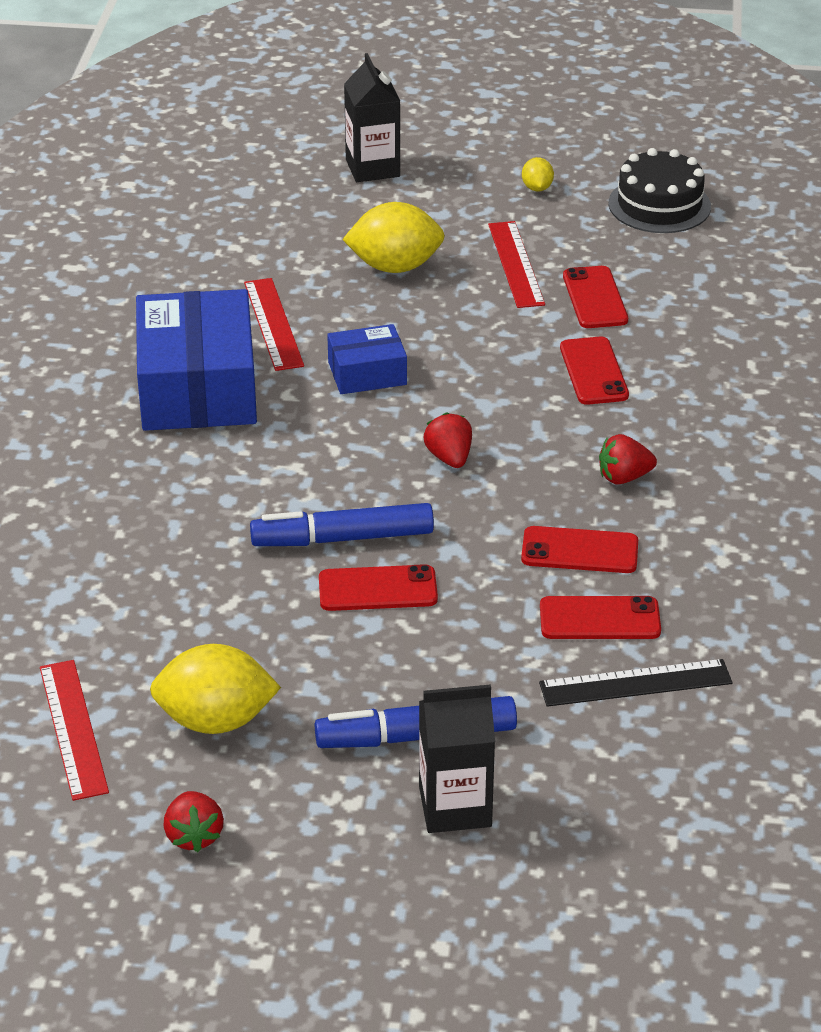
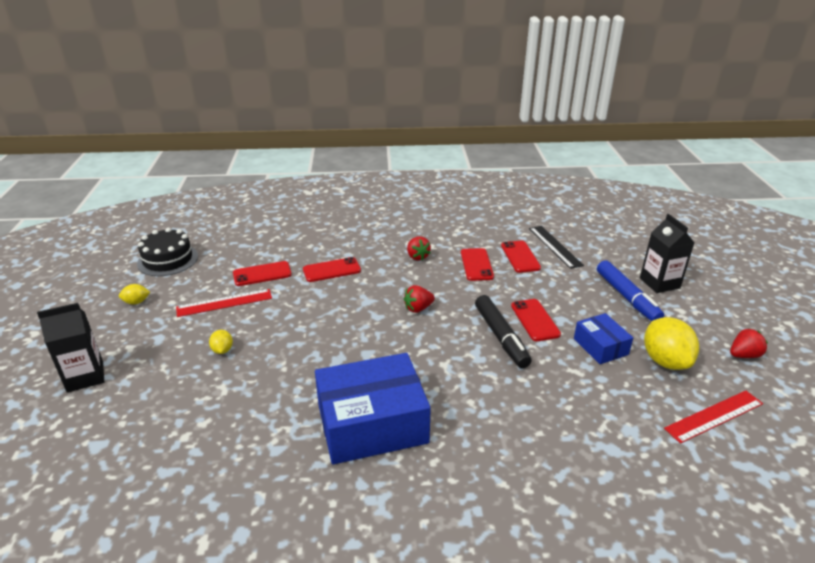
camera: 100 degrees left, 5 degrees down
red ruler [244,278,304,371] -> none
blue marker [250,503,434,546] -> black marker [475,295,532,368]
blue box [327,324,407,394] -> blue box moved to [574,313,633,364]
yellow lemon [342,202,445,273] -> yellow lemon [209,330,233,354], size x0.48

